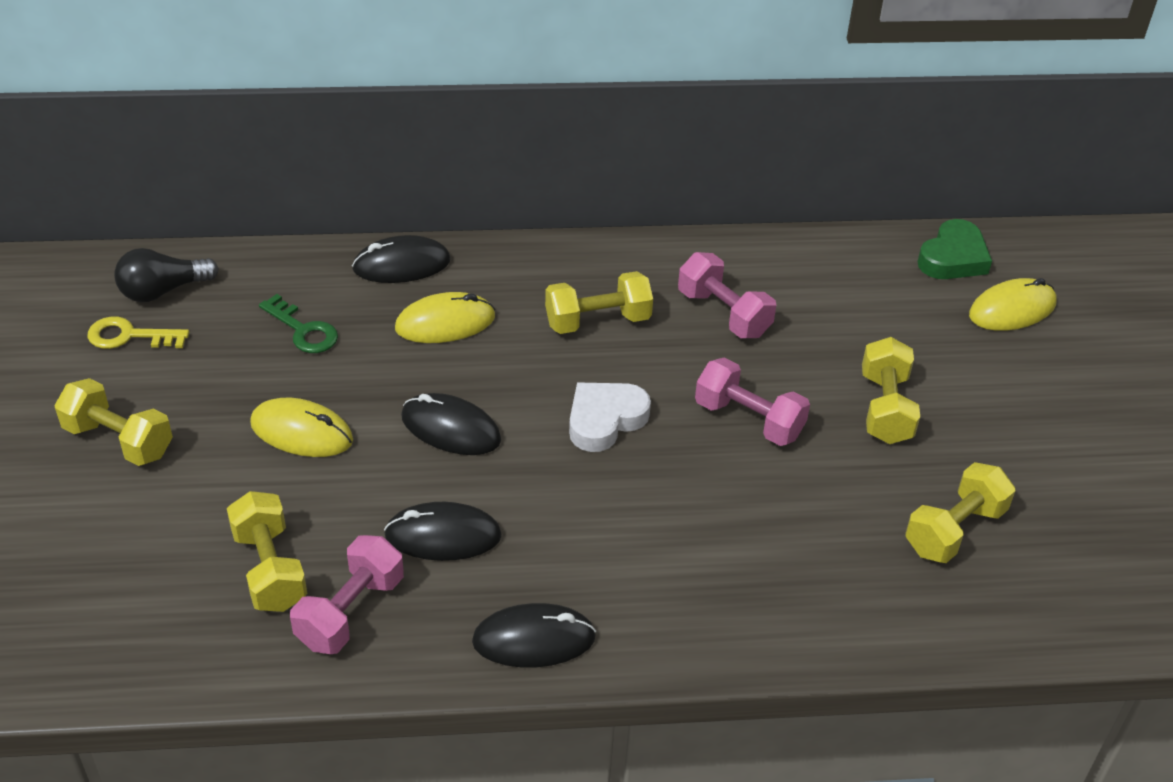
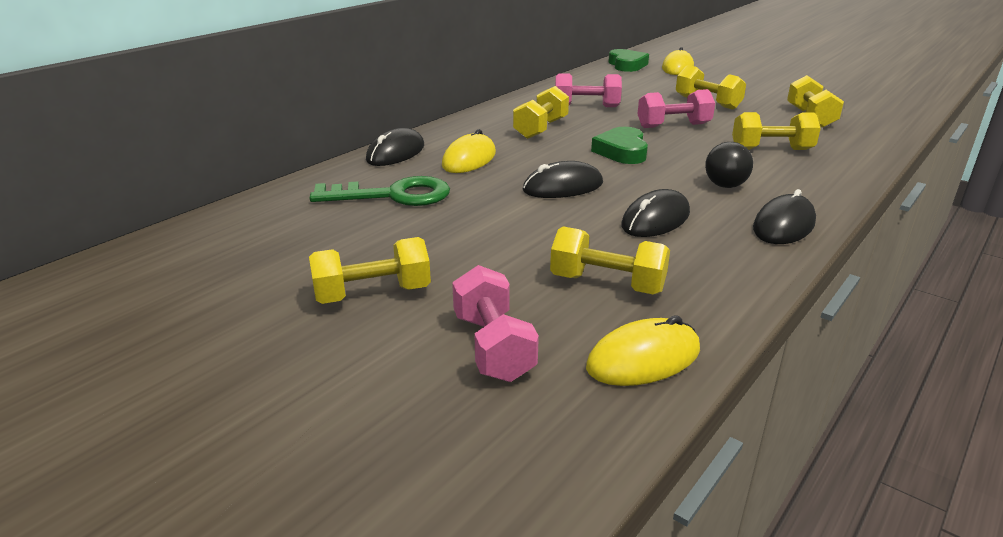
camera: 45 degrees left, 15 degrees down
yellow key [87,316,189,349] -> none
black light bulb [114,248,219,302] -> black light bulb moved to [705,142,753,188]
yellow mouse [250,398,353,457] -> yellow mouse moved to [586,315,700,386]
green key [259,294,338,353] -> green key [310,176,450,206], size x1.63
pink dumbbell [290,535,404,654] -> pink dumbbell moved to [452,265,539,382]
white heart [569,382,651,452] -> green heart [591,127,648,164]
none -> yellow dumbbell [732,112,821,150]

